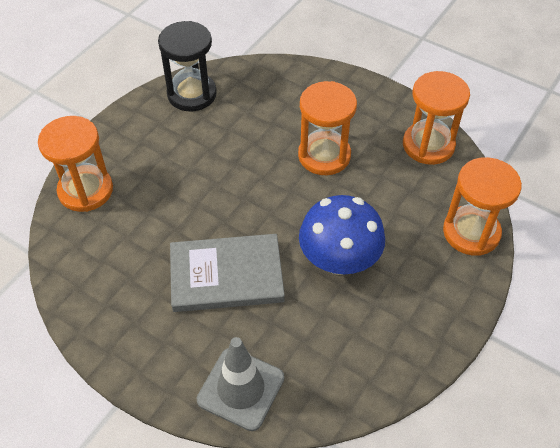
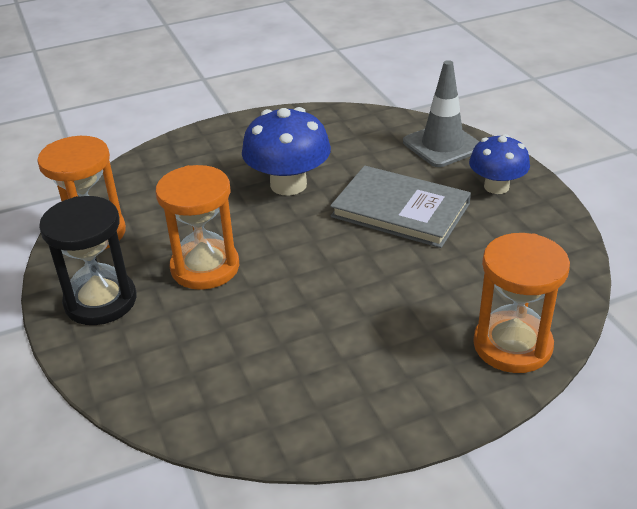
camera: 145 degrees left, 15 degrees down
black hourglass [158,21,217,111] -> black hourglass moved to [39,196,136,325]
orange hourglass [443,157,522,256] -> none
none -> blue mushroom [469,134,530,194]

